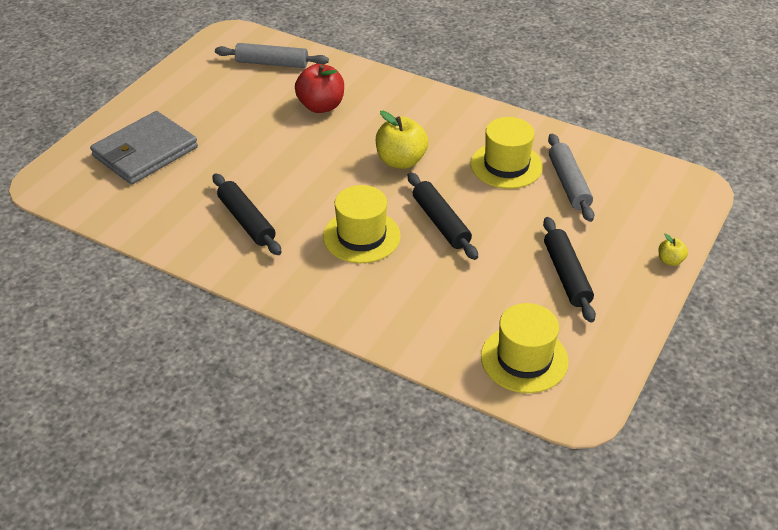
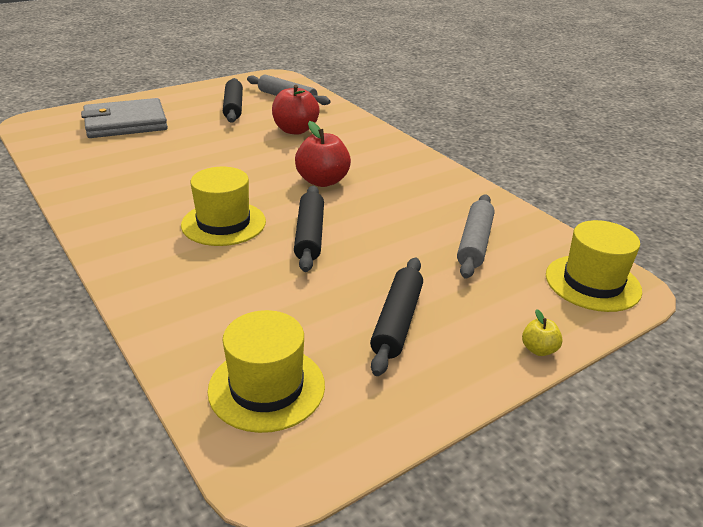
camera: 25 degrees right, 10 degrees down
black rolling pin [213,173,282,255] -> black rolling pin moved to [223,78,243,123]
yellow apple [376,111,428,169] -> red apple [295,121,351,187]
yellow hat [471,117,543,189] -> yellow hat moved to [546,220,642,312]

